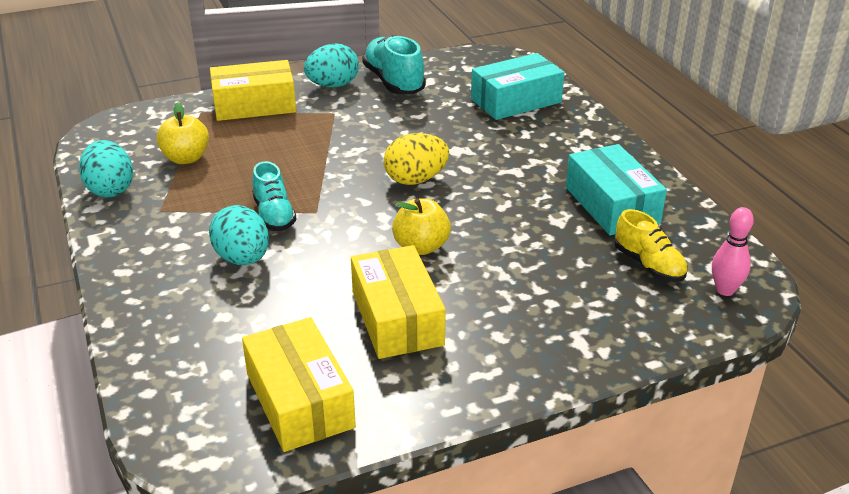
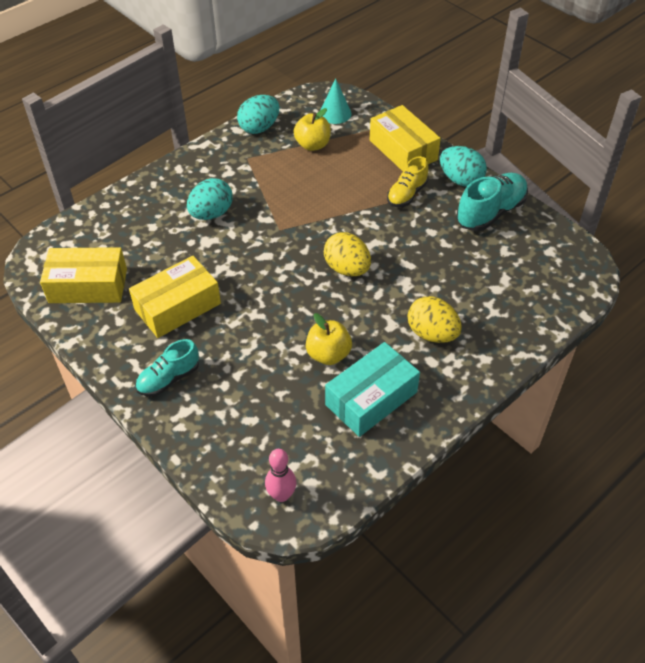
camera: 70 degrees right, 15 degrees up
yellow box [242,317,356,452] -> yellow box turned 45 degrees clockwise [40,247,127,303]
turquoise shoe [252,161,297,231] -> turquoise shoe moved to [135,339,199,397]
yellow apple [392,198,451,255] -> yellow apple moved to [306,313,352,365]
turquoise box [471,53,564,120] -> none
yellow shoe [615,209,688,282] -> yellow shoe moved to [387,156,429,207]
none -> turquoise cone [321,78,352,124]
none -> yellow egg [408,296,462,343]

